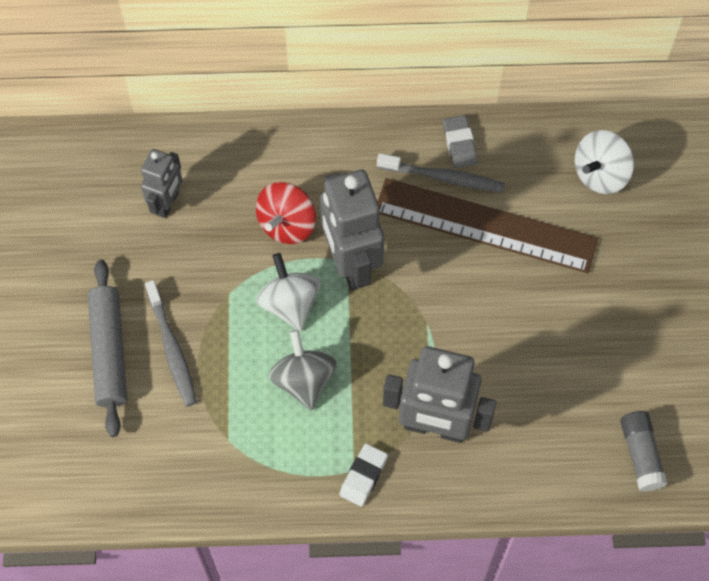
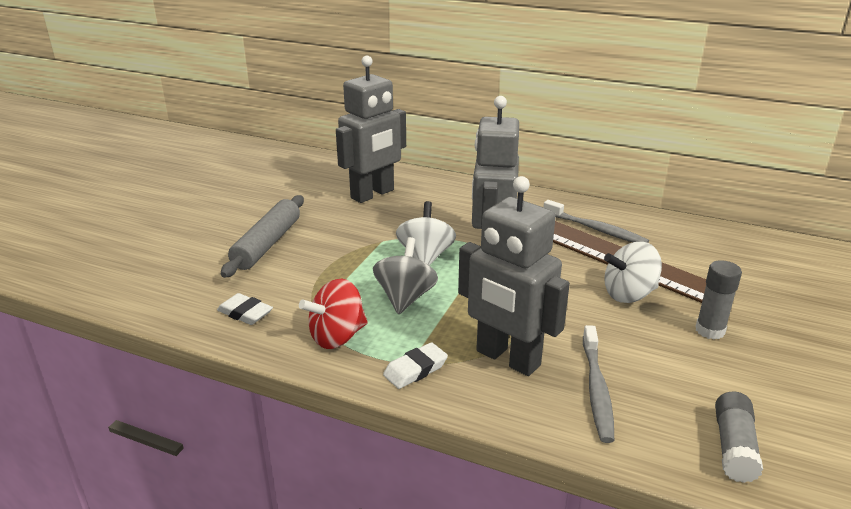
camera: 25 degrees right, 35 degrees down
grey robot [141,149,182,218] -> grey robot [336,56,406,203], size x1.73
grey toothbrush [145,280,197,406] -> grey toothbrush moved to [583,325,614,443]
red spinning top [256,182,316,244] -> red spinning top moved to [299,279,368,349]
grey eraser [443,115,477,168] -> none
white spinning top [575,130,634,194] -> white spinning top moved to [604,242,662,303]
none -> white eraser [217,293,273,325]
none -> grey glue stick [695,260,742,339]

